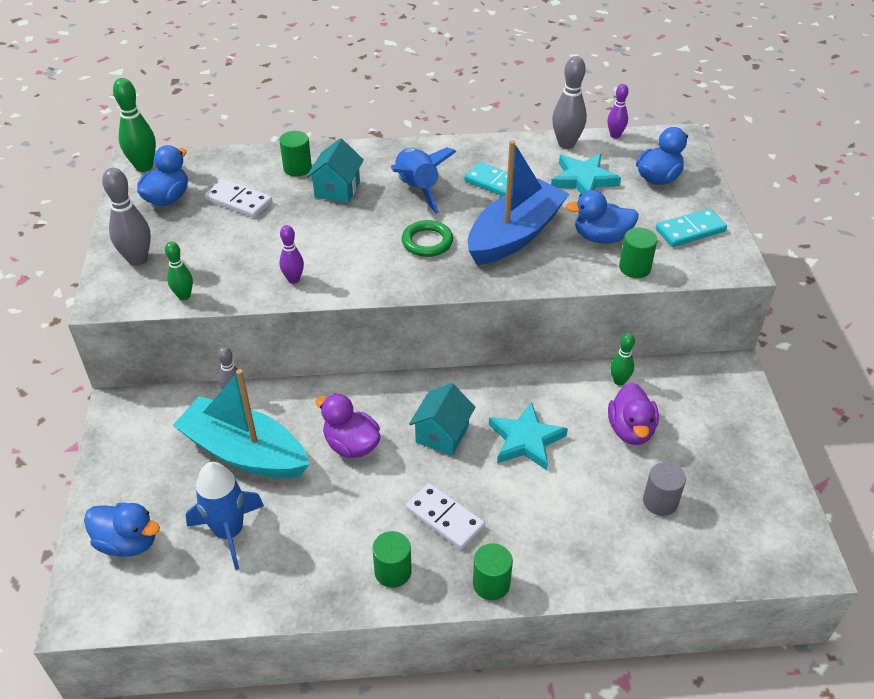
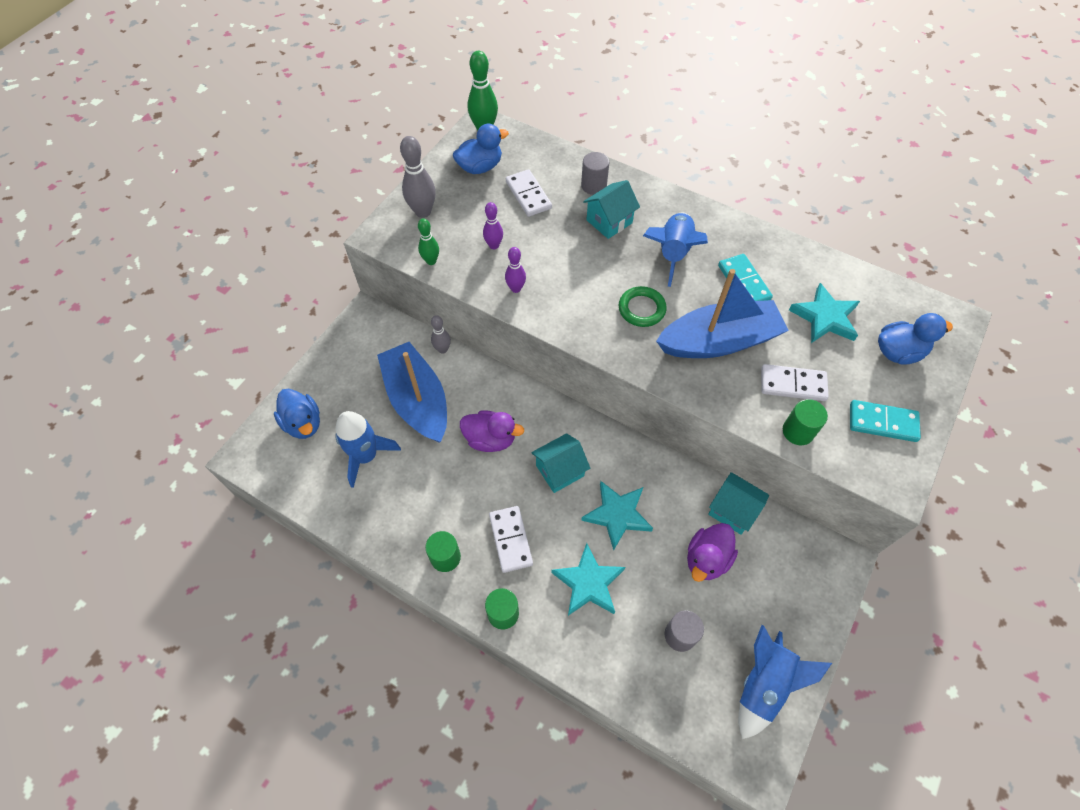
camera: 35 degrees right, 15 degrees up
turquoise boat [172,369,309,479] -> blue boat [377,342,447,442]
green cylinder [279,131,312,177] -> grey cylinder [581,152,609,195]
purple duck [315,393,381,458] -> purple duck turned 120 degrees clockwise [460,410,524,452]
grey bowling pin [552,56,587,149] -> none
blue duck [566,190,639,244] -> white domino [761,364,829,401]
purple bowling pin [607,84,629,138] -> purple bowling pin moved to [483,202,503,249]
green bowling pin [610,333,635,386] -> turquoise house [708,472,769,535]
none -> turquoise star [551,543,625,616]
none -> blue rocket [738,625,832,739]

